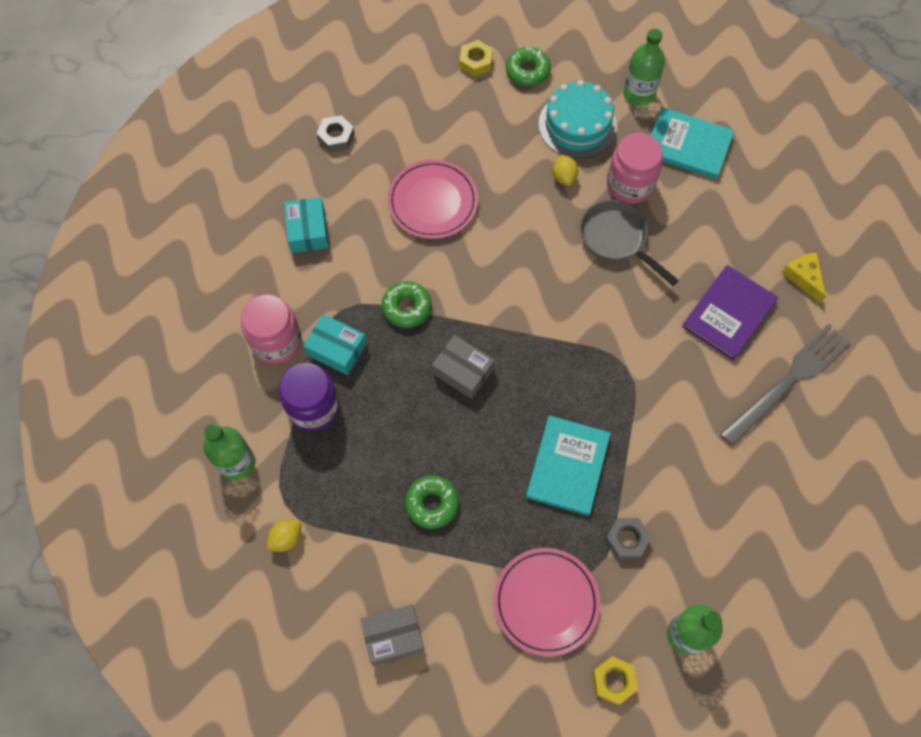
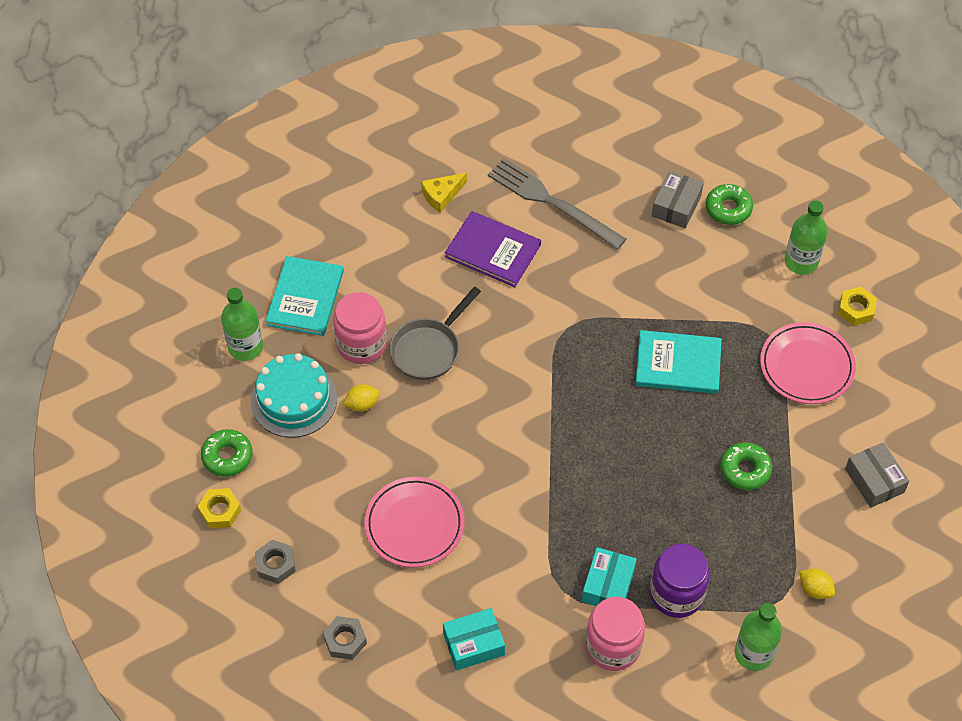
camera: 100 degrees left, 10 degrees down
green donut [382,281,432,328] -> green donut moved to [706,184,753,225]
grey box [432,335,494,399] -> grey box moved to [652,171,704,228]
grey nut [605,518,651,559] -> grey nut moved to [255,540,296,584]

